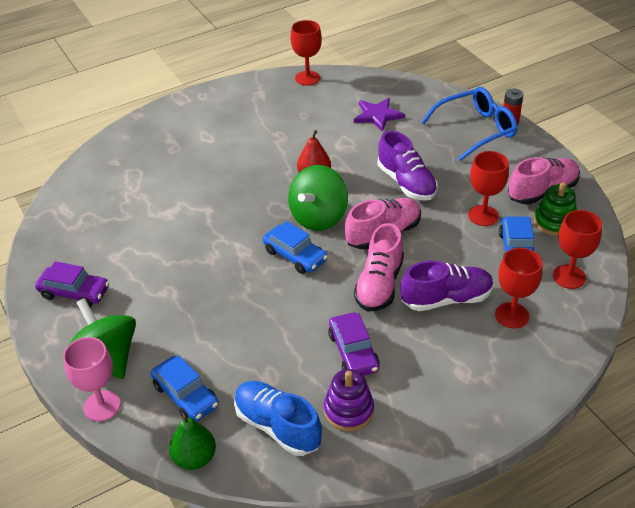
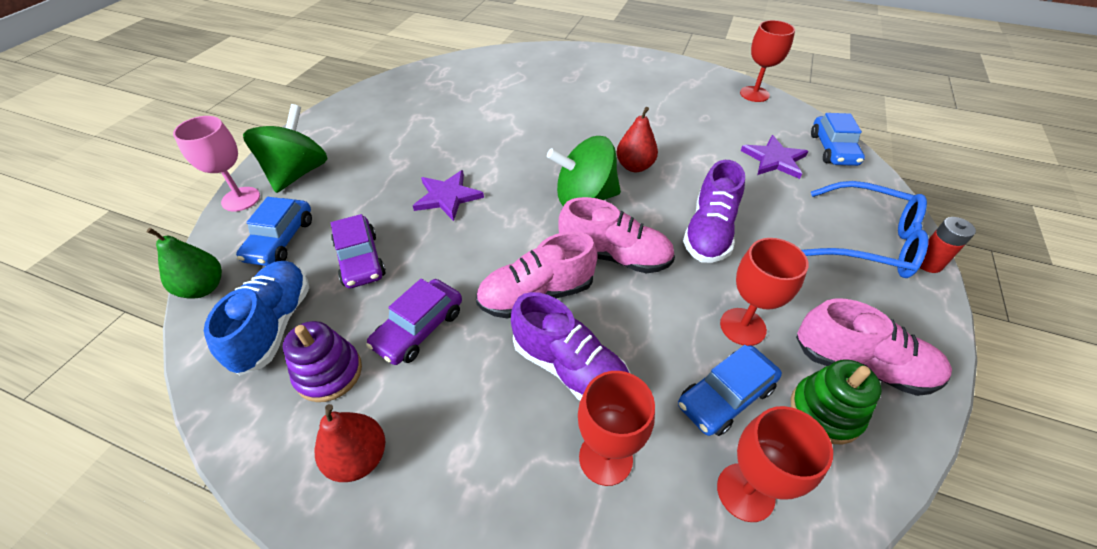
camera: 50 degrees right, 5 degrees up
purple car [35,261,109,307] -> purple car moved to [331,214,386,289]
blue car [263,221,328,274] -> blue car moved to [811,113,865,166]
none -> red pear [315,404,385,482]
none -> purple star [413,170,484,221]

